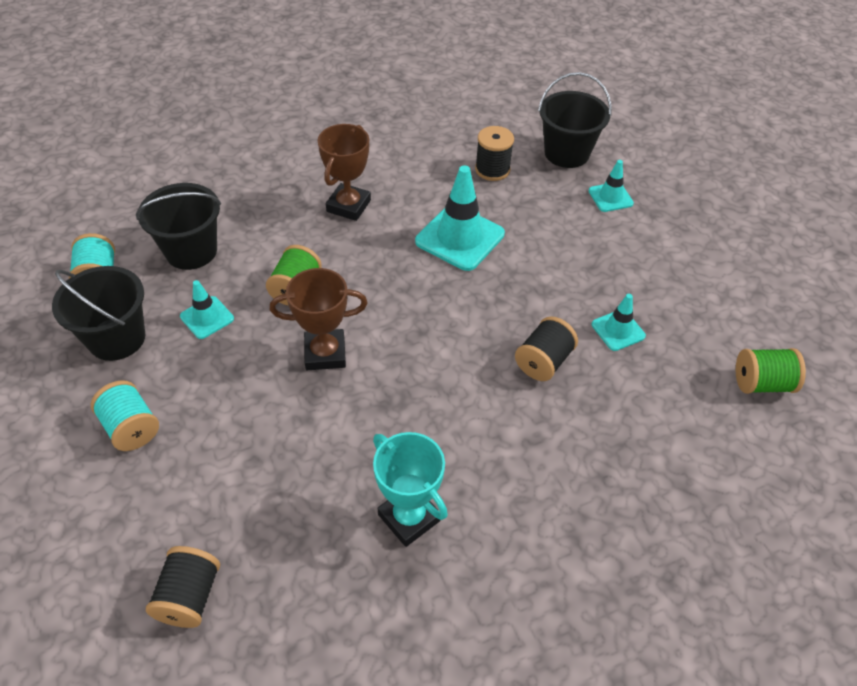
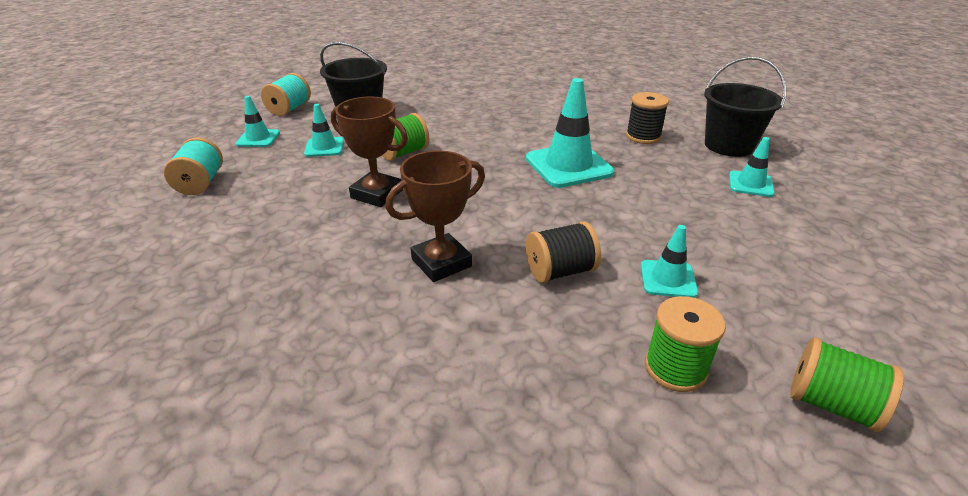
camera: 35 degrees right, 15 degrees down
black bucket [52,266,145,361] -> turquoise traffic cone [235,96,280,147]
black spool [146,546,220,628] -> none
brown trophy [318,124,371,221] -> brown trophy moved to [385,151,485,282]
turquoise trophy [373,432,448,547] -> none
none -> green spool [645,296,726,392]

